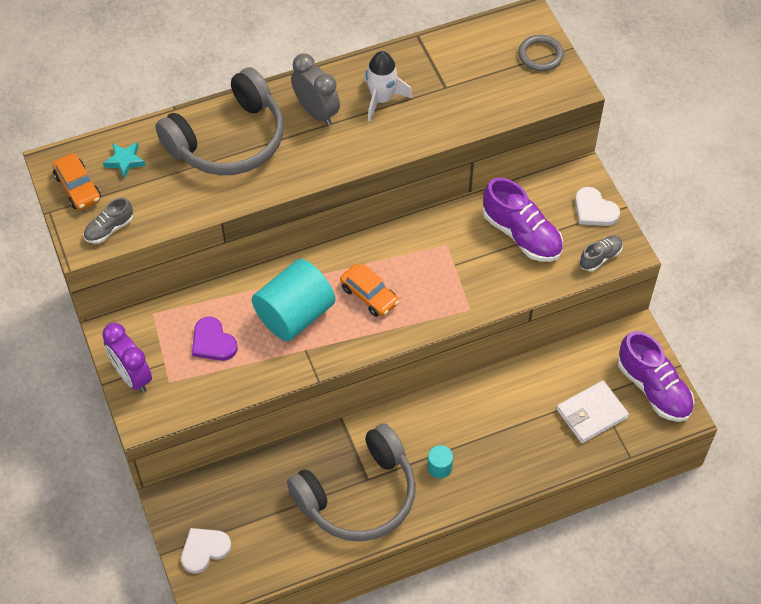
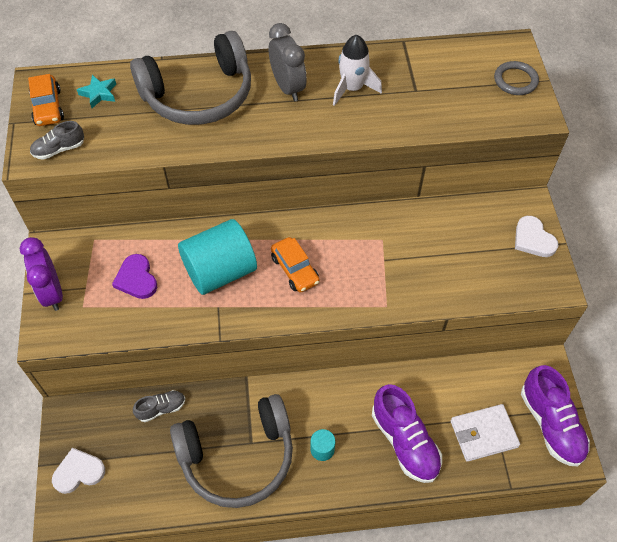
camera: 15 degrees right, 0 degrees up
purple shoe [483,177,563,262] -> purple shoe moved to [372,384,442,483]
grey shoe [579,235,623,271] -> grey shoe moved to [133,390,185,422]

